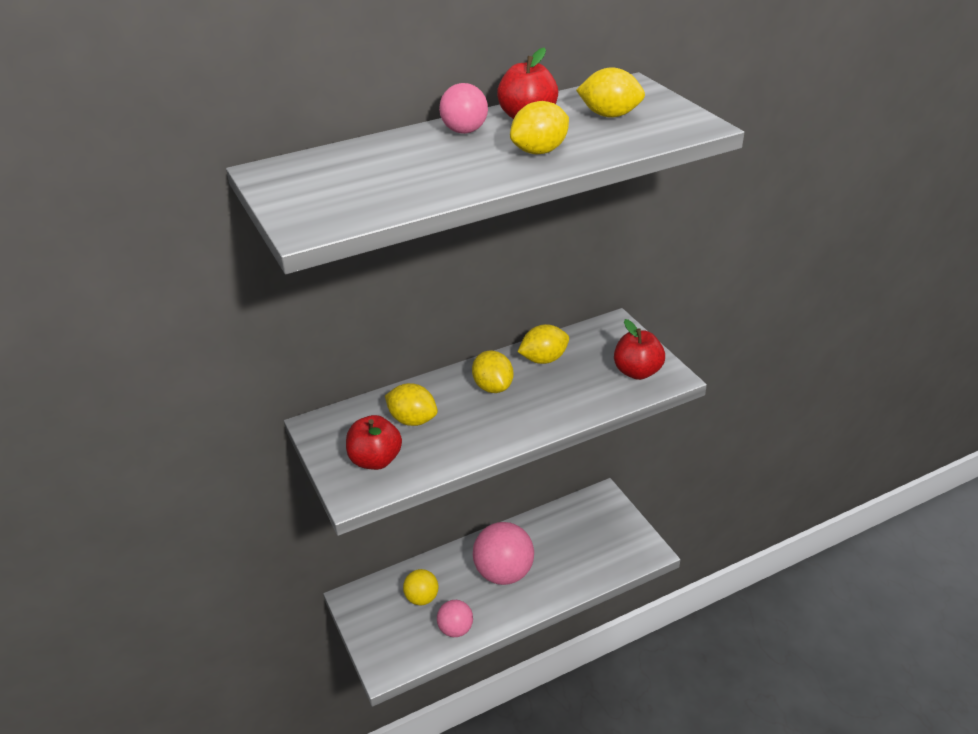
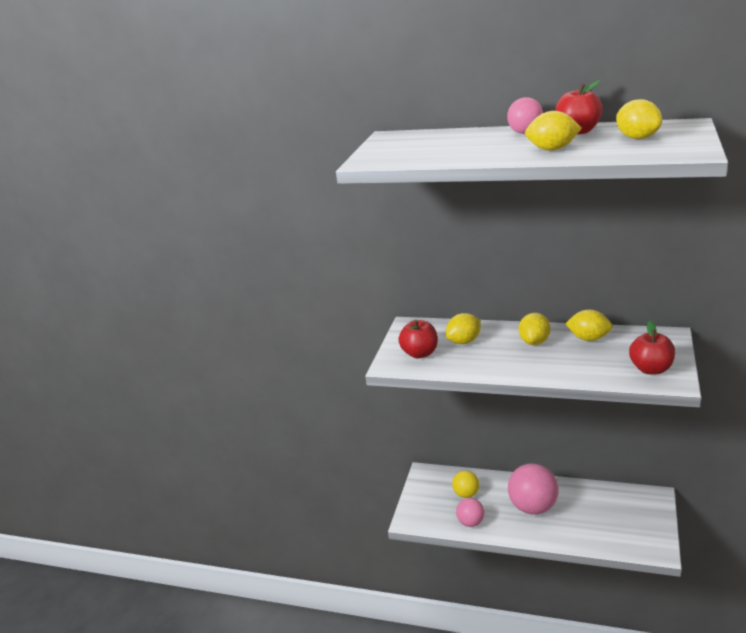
camera: 45 degrees right, 10 degrees down
yellow lemon [385,383,438,426] -> yellow lemon turned 75 degrees clockwise [446,313,481,344]

